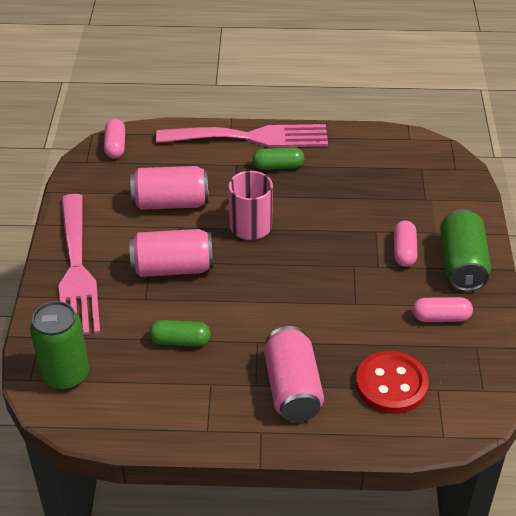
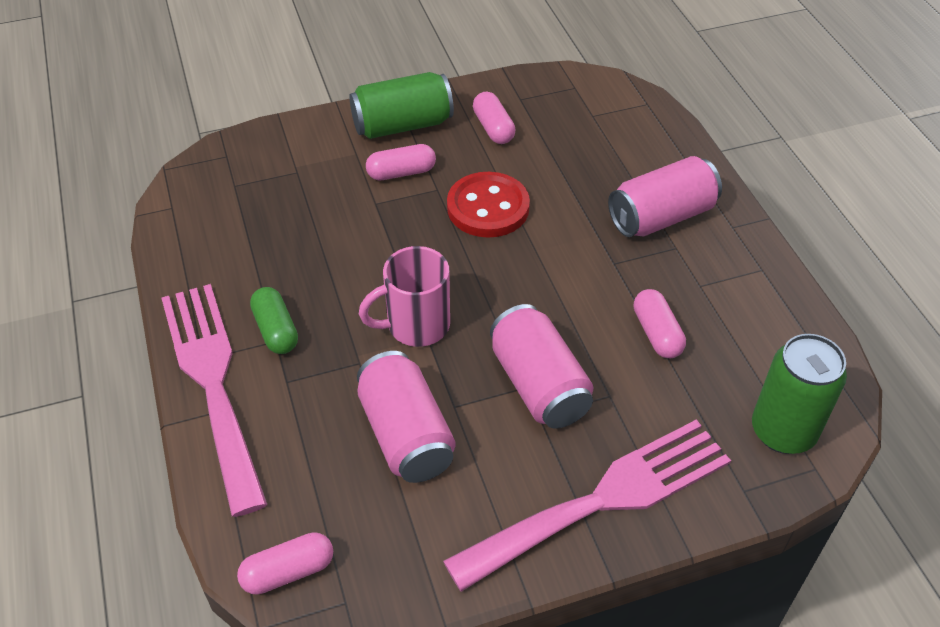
camera: 110 degrees left, 5 degrees up
green capsule [149,320,211,347] -> pink capsule [634,289,686,358]
red button [356,351,429,414] -> red button moved to [447,172,530,238]

